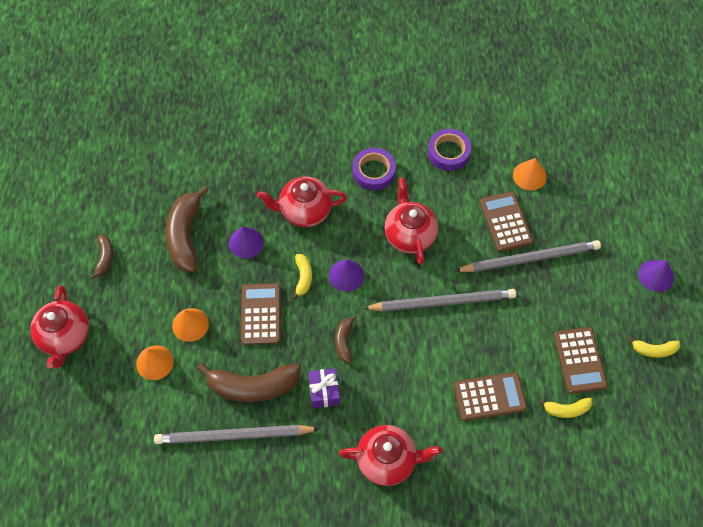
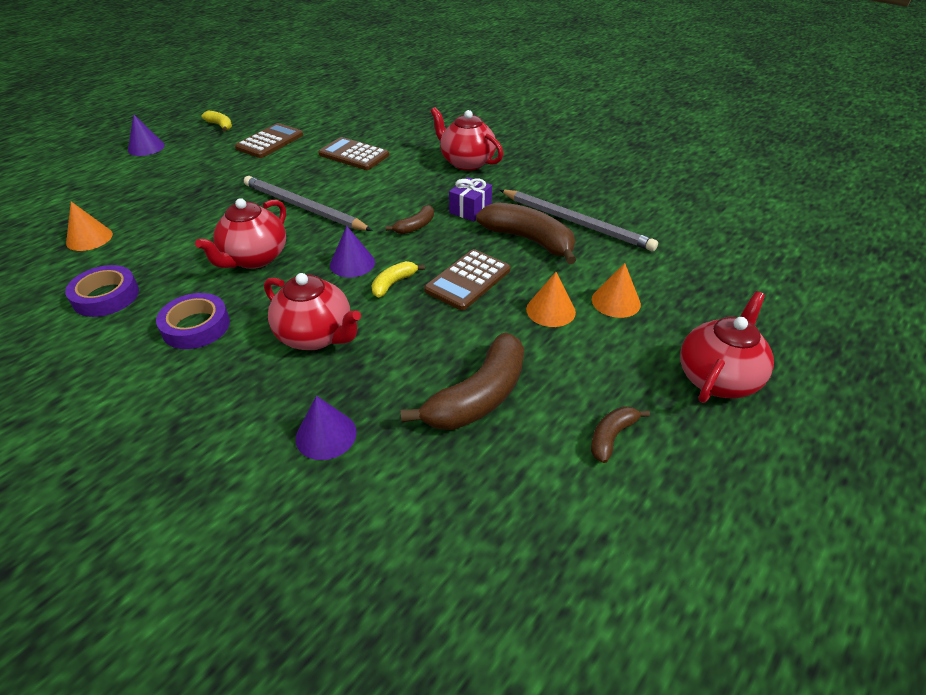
camera: 140 degrees left, 20 degrees down
purple cone [229,226,264,258] -> purple cone moved to [296,396,357,460]
grey pencil [455,240,601,272] -> none
brown calculator [480,191,533,252] -> none
yellow banana [539,398,592,418] -> none

